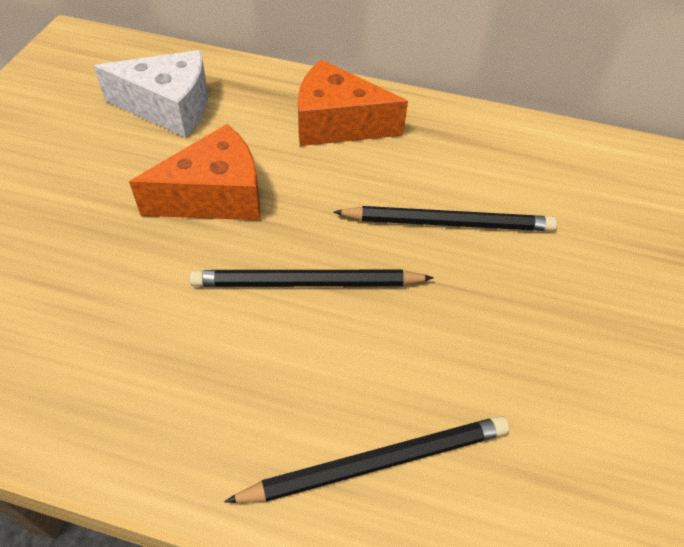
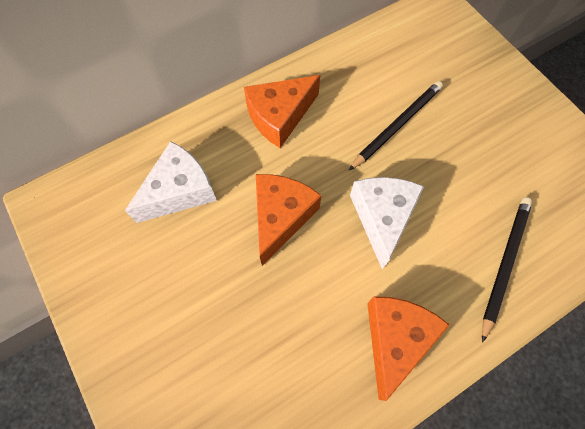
camera: 45 degrees left, 15 degrees up
black pencil [189,270,434,287] -> white cheese [350,177,424,269]
none -> orange cheese [367,297,450,401]

